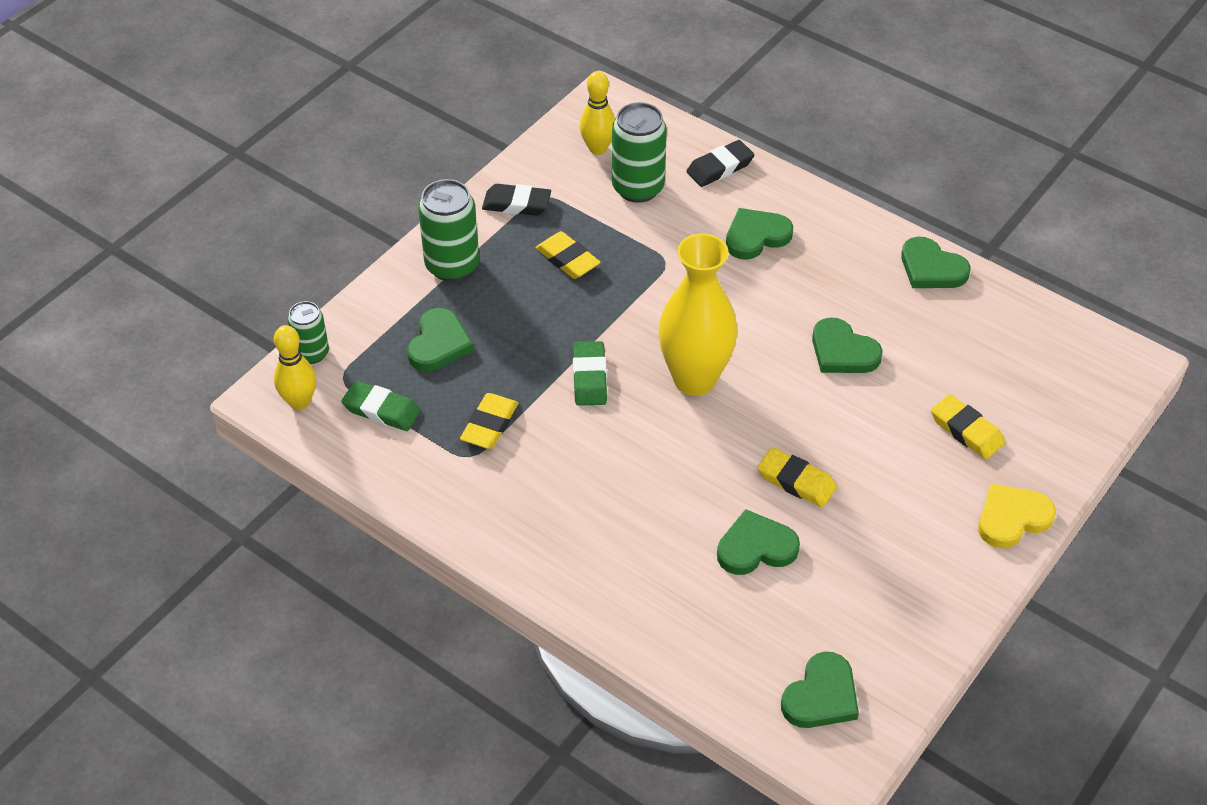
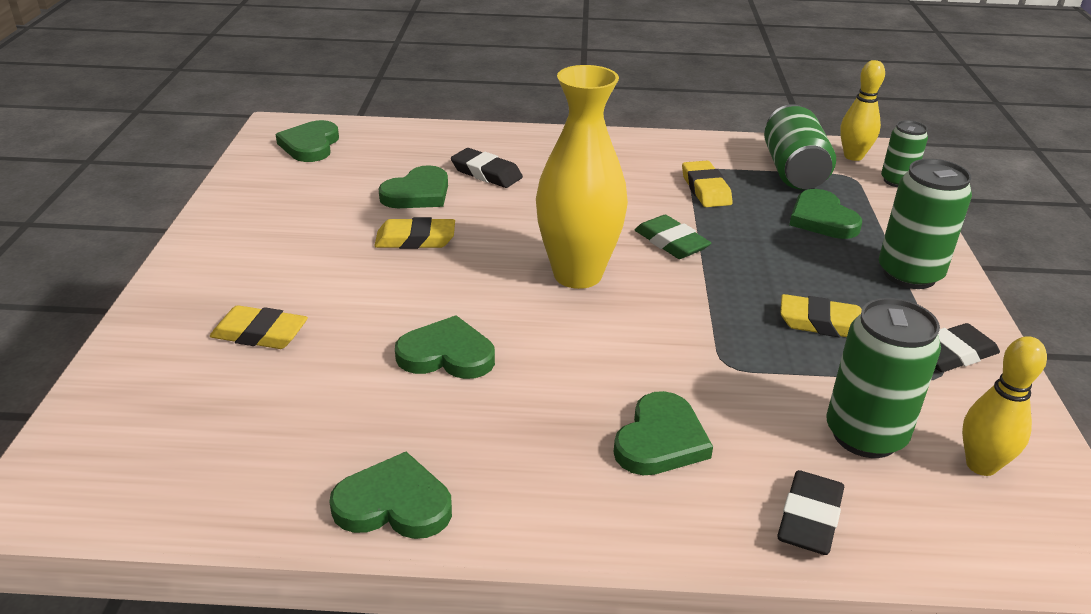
camera: 145 degrees right, 15 degrees down
green eraser [341,381,421,431] -> green can [764,104,836,190]
yellow heart [978,483,1056,548] -> none
none -> black eraser [451,148,523,188]

